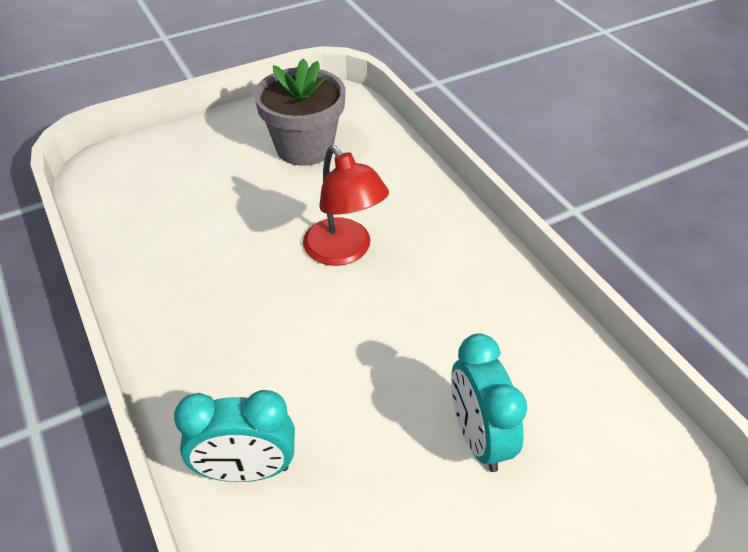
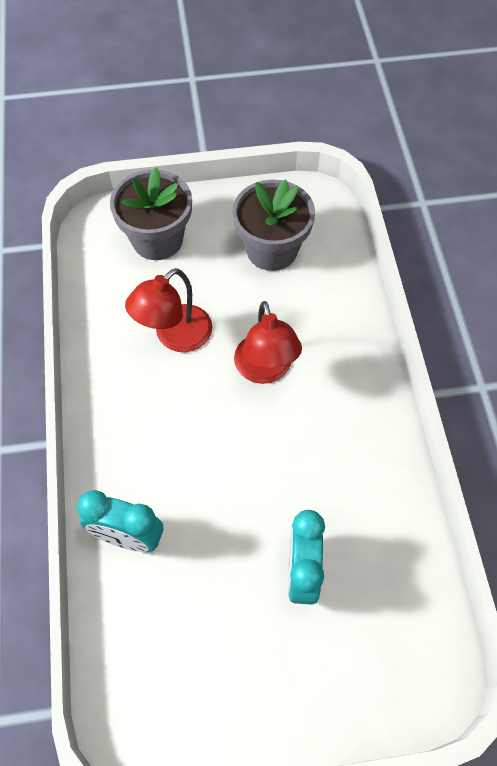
camera: 20 degrees right, 15 degrees up
none -> grey flower pot [110,168,192,260]
none -> red lamp [125,268,213,352]

